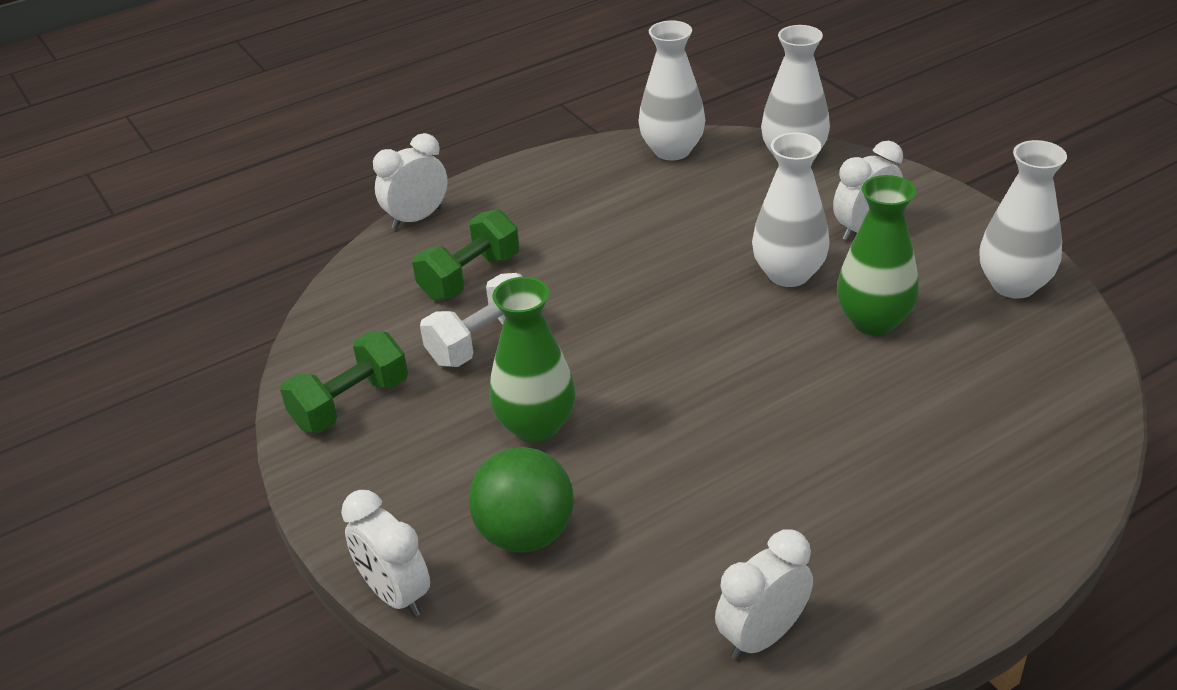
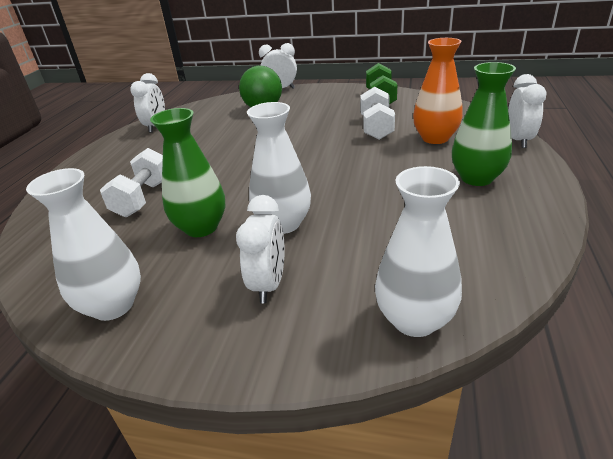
camera: 135 degrees right, 5 degrees down
green dumbbell [412,209,519,300] -> orange vase [413,38,463,144]
green vase [489,277,575,443] -> green vase moved to [452,62,516,186]
white vase [639,20,705,160] -> none
none -> white dumbbell [100,148,163,217]

